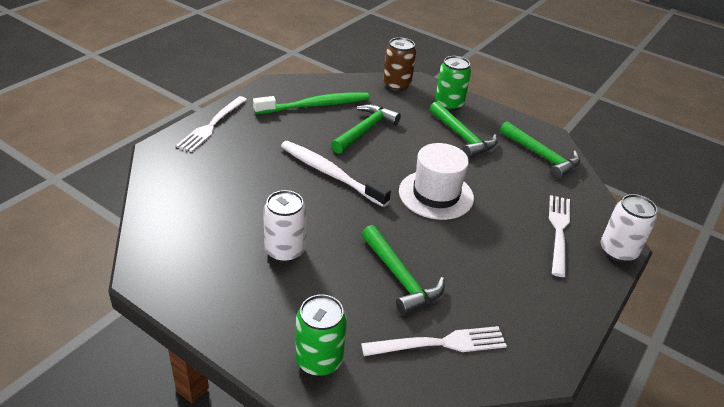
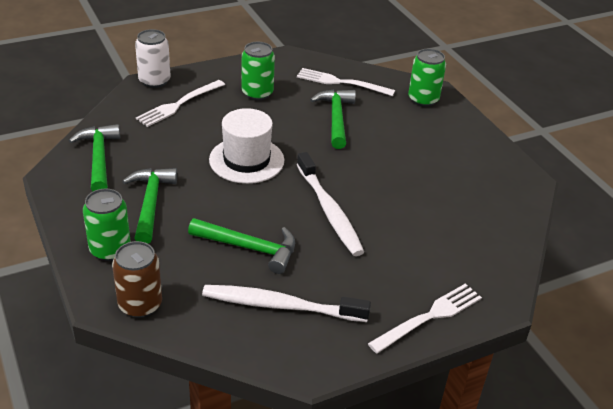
camera: 150 degrees left, 0 degrees up
green toothbrush [253,92,370,114] -> white toothbrush [202,285,371,322]
white can [263,190,307,262] -> none
green hammer [331,104,401,154] -> green hammer turned 135 degrees counterclockwise [188,218,295,274]
none -> green can [241,42,275,100]

